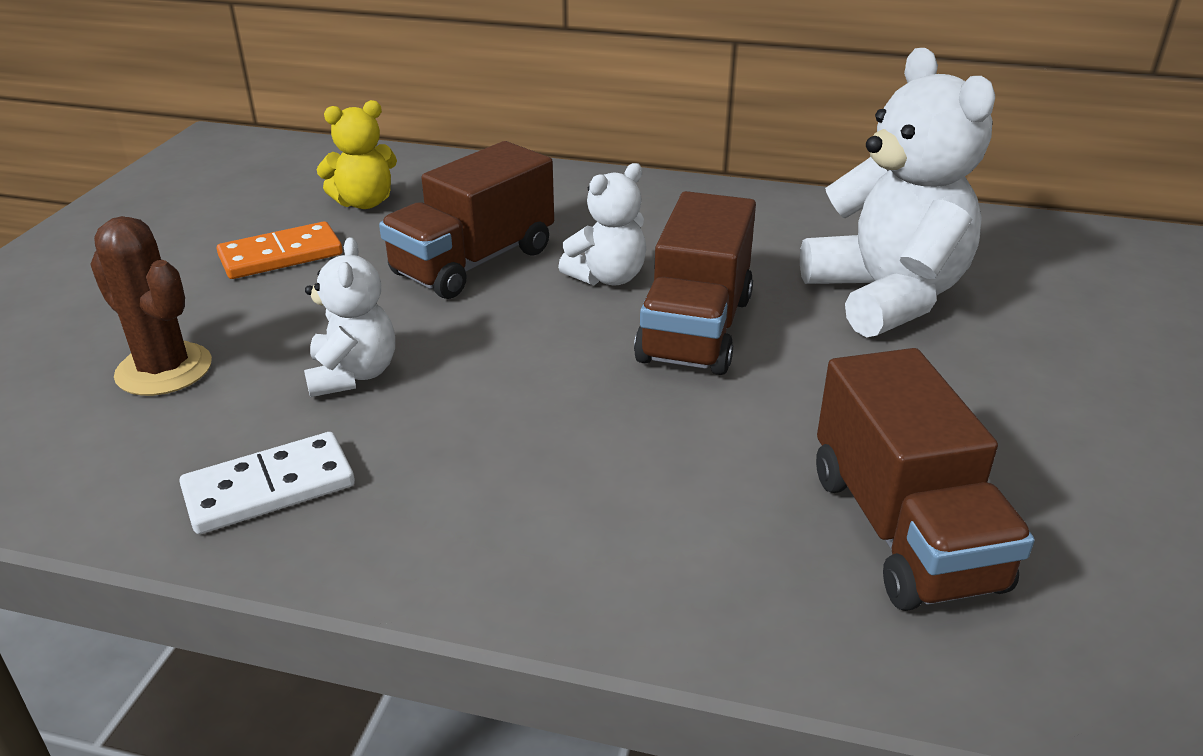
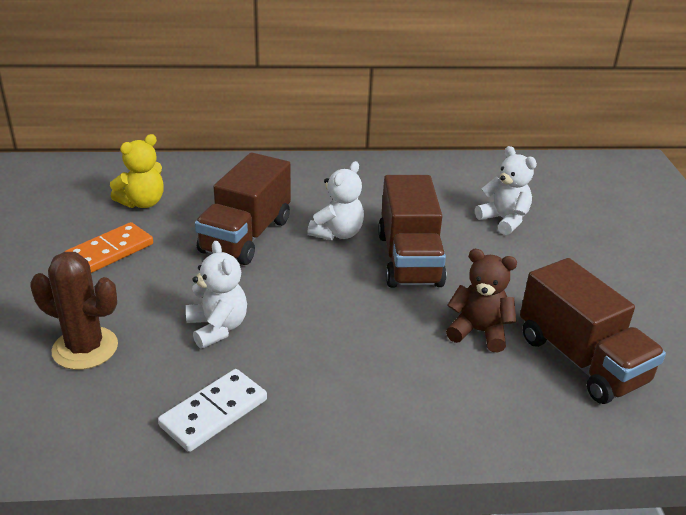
camera: 20 degrees left, 0 degrees up
white teddy bear [800,48,995,337] -> white teddy bear [475,146,537,235], size x0.53
none -> brown teddy bear [446,249,517,352]

